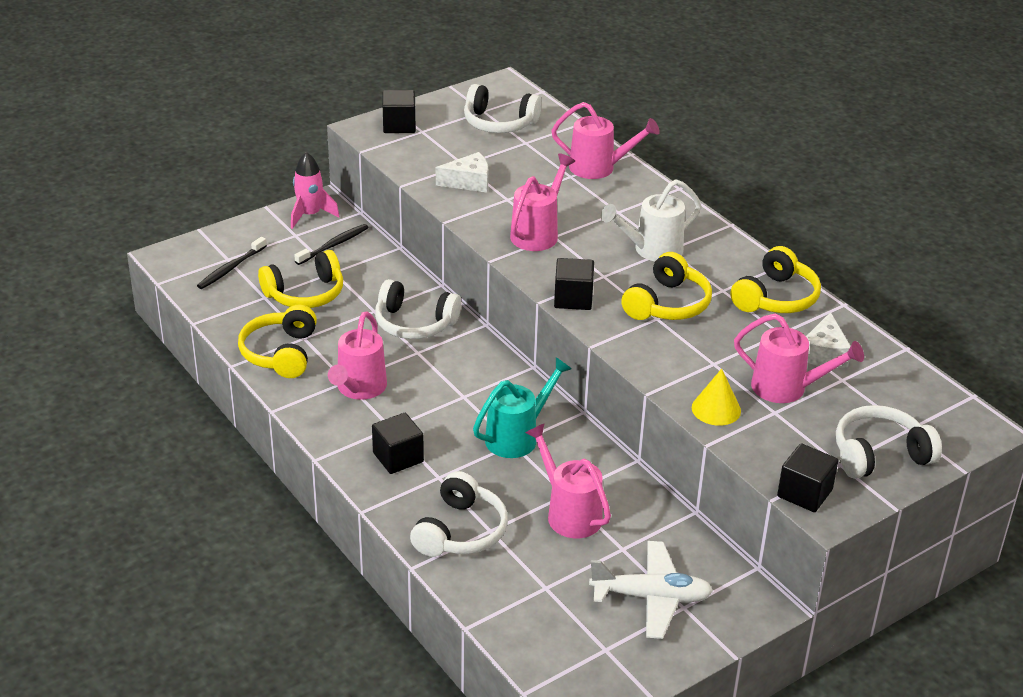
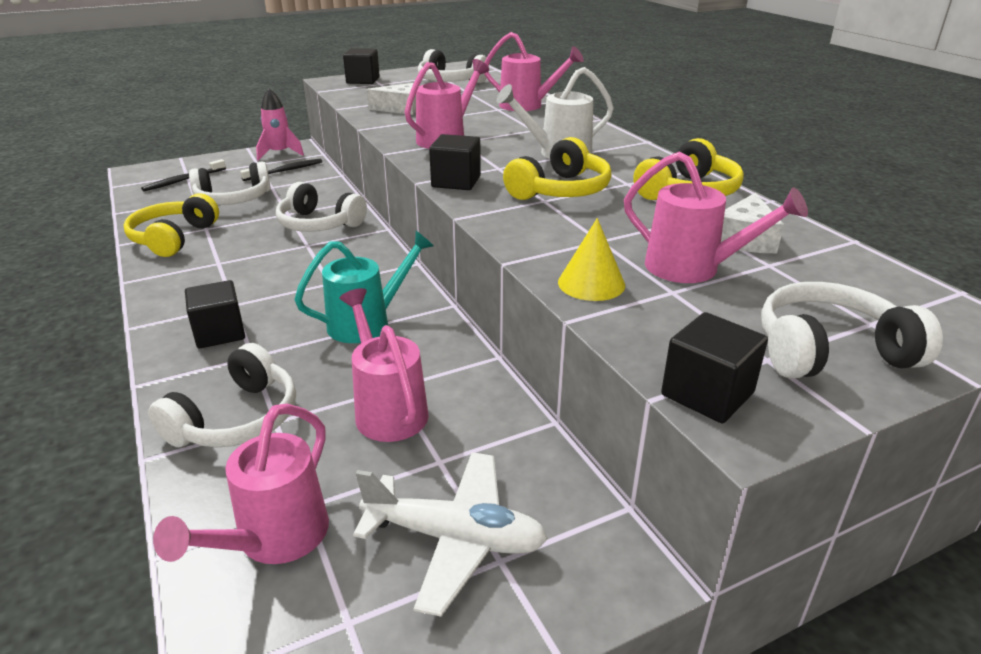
camera: 10 degrees right, 5 degrees down
yellow headphones [258,250,343,308] -> white headphones [189,161,271,205]
pink watering can [328,311,387,400] -> pink watering can moved to [153,404,329,564]

